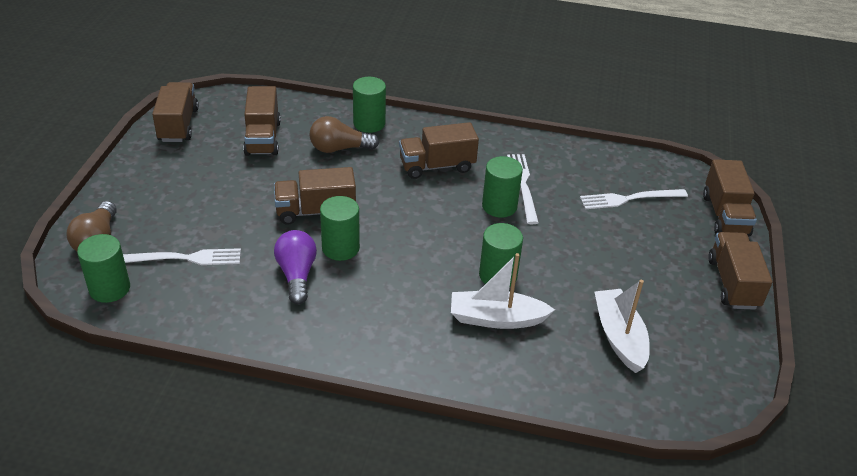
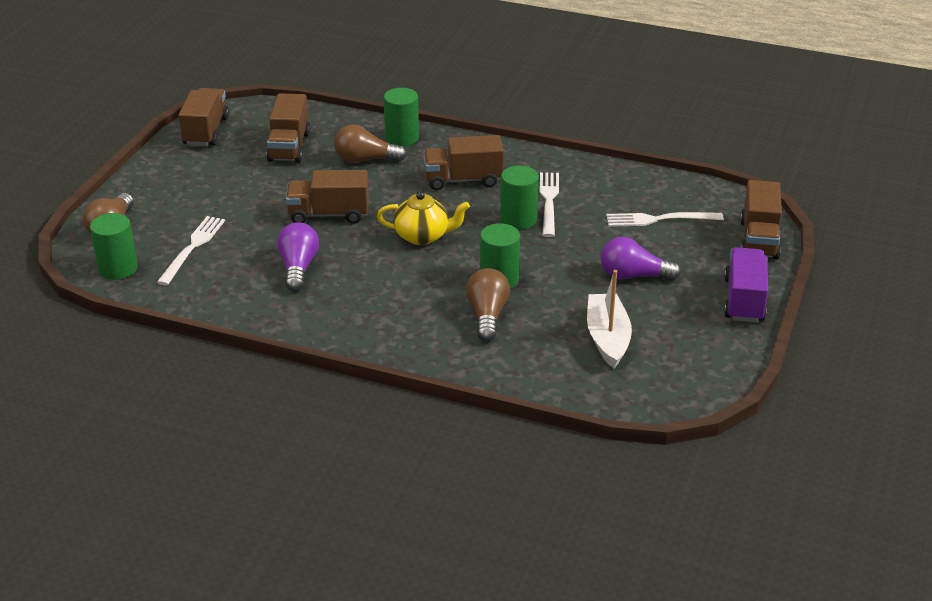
camera: 10 degrees right, 5 degrees down
white fork [123,248,241,265] -> white fork turned 75 degrees counterclockwise [157,216,225,285]
green cylinder [320,196,360,261] -> none
white boat [451,253,555,329] -> brown light bulb [466,268,510,341]
brown truck [708,232,772,310] -> purple truck [724,247,768,323]
none -> yellow teapot [377,191,470,245]
none -> purple light bulb [601,237,681,280]

